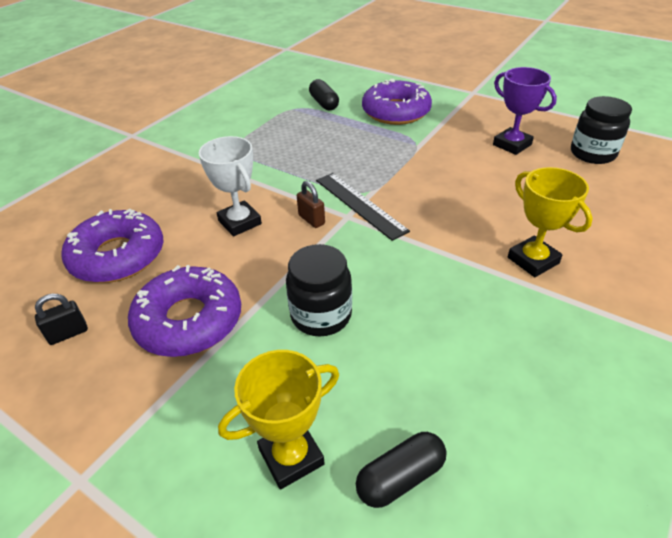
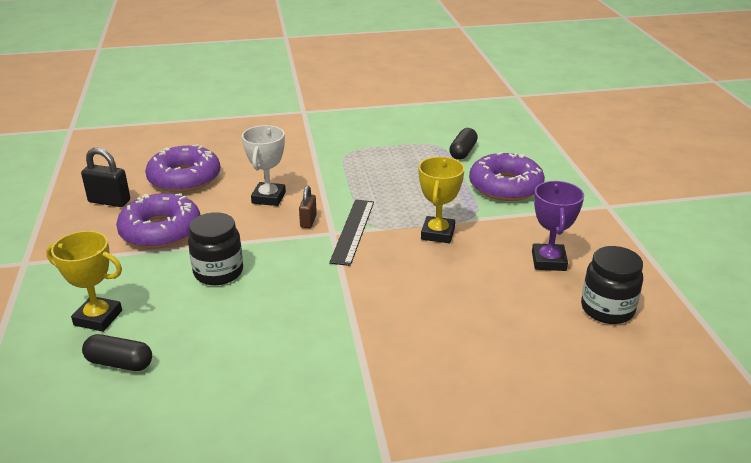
camera: 45 degrees right, 10 degrees down
black padlock [35,294,88,345] -> black padlock [81,148,130,207], size x1.56
yellow trophy [508,167,593,277] -> yellow trophy moved to [419,157,465,243]

